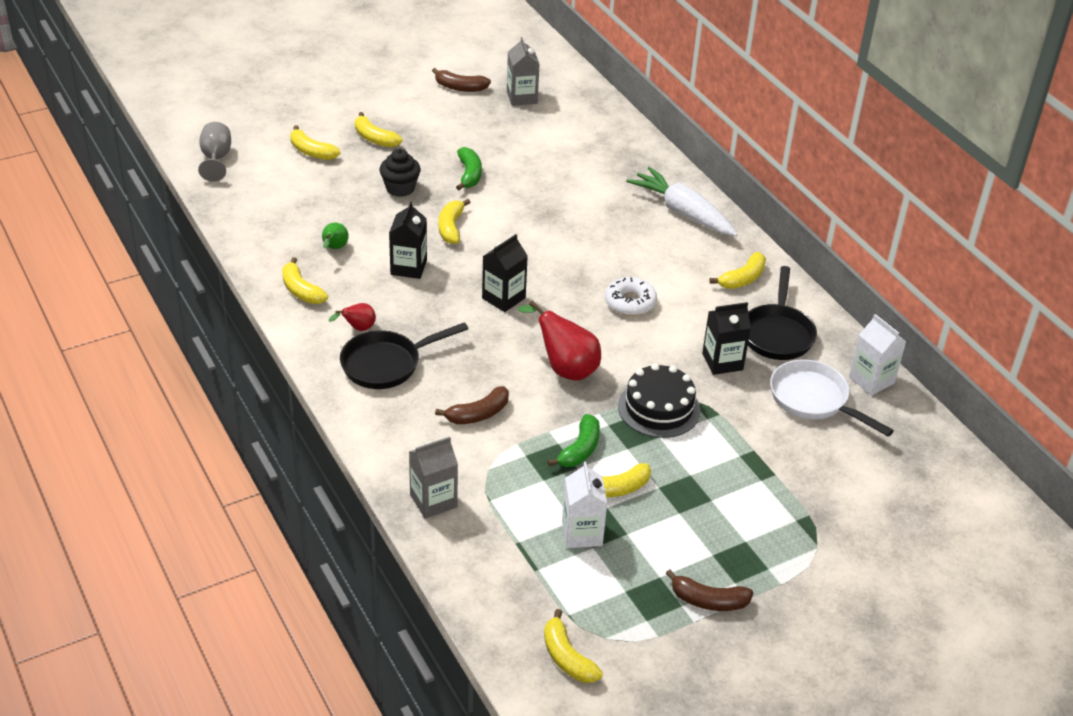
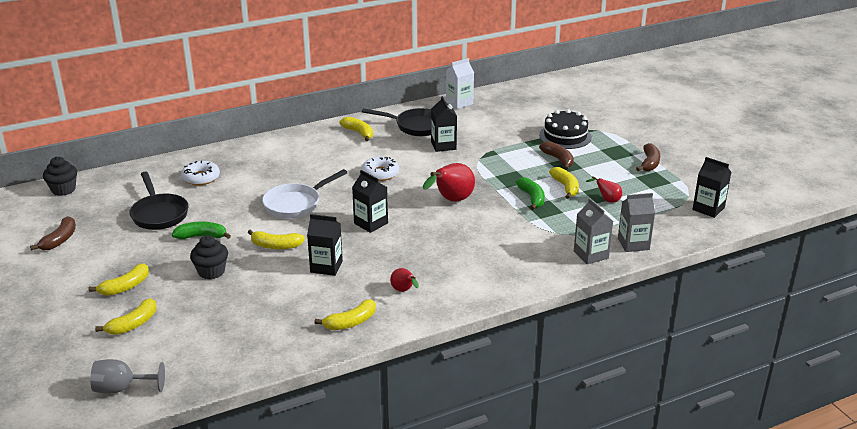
camera: 85 degrees left, 10 degrees down
green pear [322,223,348,249] -> none
black pan [340,322,468,389] -> black pan moved to [129,171,188,230]
brown banana [435,386,509,424] -> brown banana moved to [539,141,574,170]
grey carton [507,37,539,106] -> grey carton moved to [618,193,655,252]
yellow banana [544,609,603,683] -> black carton [692,157,731,218]
green banana [547,414,600,467] -> green banana turned 45 degrees clockwise [516,177,545,210]
white carton [562,462,607,548] -> red pear [586,176,622,203]
black cake [618,363,701,438] -> black cake moved to [539,109,592,149]
white carrot [626,167,738,236] -> none
white pan [770,359,894,436] -> white pan moved to [262,169,348,219]
none -> black cupcake [43,157,77,196]
none -> white donut [181,161,220,185]

